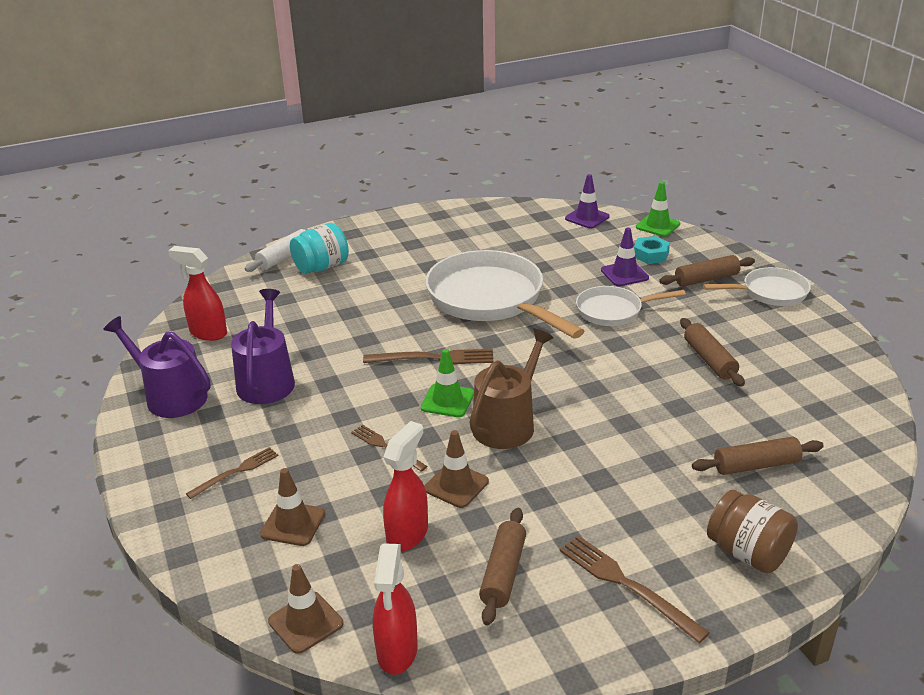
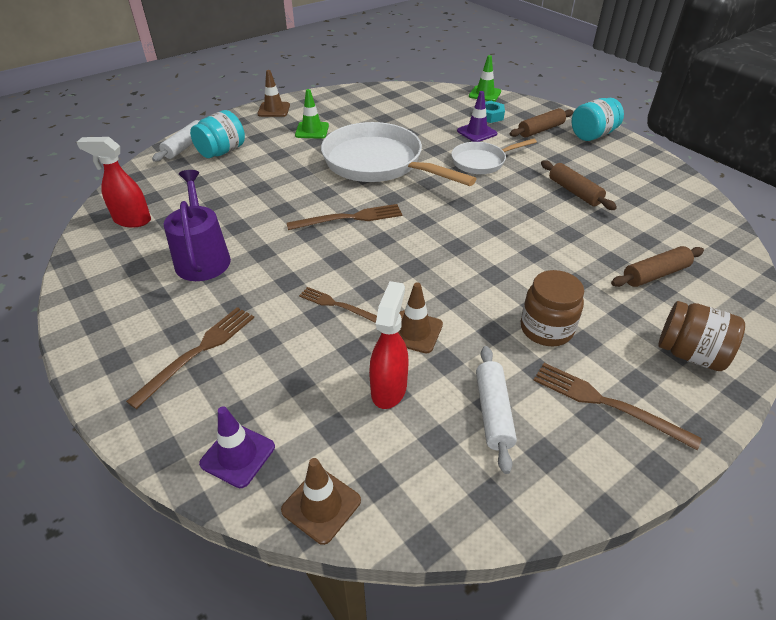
camera: 15 degrees left, 10 degrees up
purple watering can [103,316,210,418] -> none
brown fork [186,447,278,499] -> brown fork [126,307,254,409], size x1.52
brown traffic cone [260,468,325,546] -> brown traffic cone moved to [257,70,290,117]
red spray bottle [373,544,418,675] -> none
green traffic cone [421,349,474,417] -> green traffic cone moved to [295,89,329,139]
brown watering can [470,329,554,449] -> none
brown rolling pin [479,508,526,626] -> white rolling pin [476,346,517,474]
purple traffic cone [565,174,610,228] -> purple traffic cone moved to [199,406,275,488]
white pan [703,267,811,306] -> turquoise jar [572,98,624,141]
none -> brown jar [521,270,584,346]

